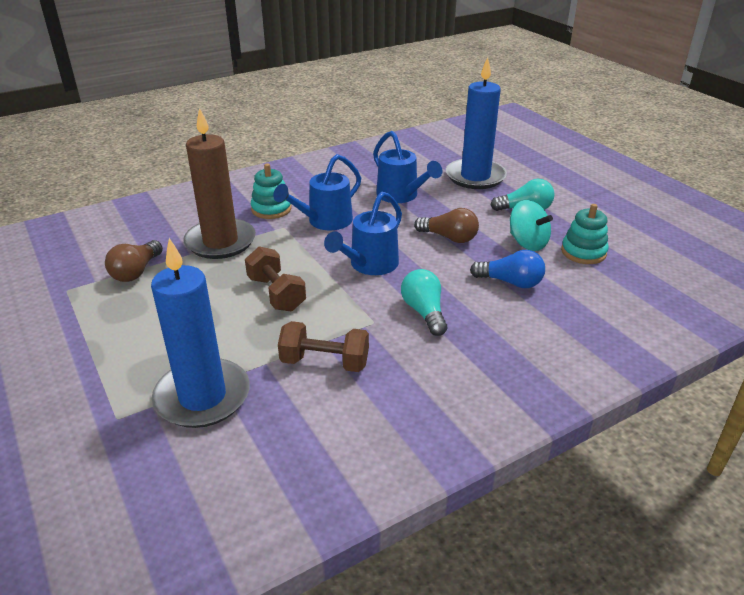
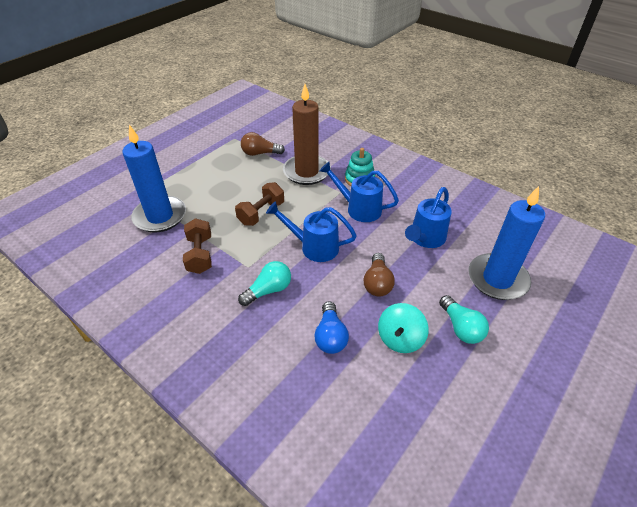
camera: 70 degrees right, 10 degrees up
turquoise stacking toy [561,204,609,264] -> none

